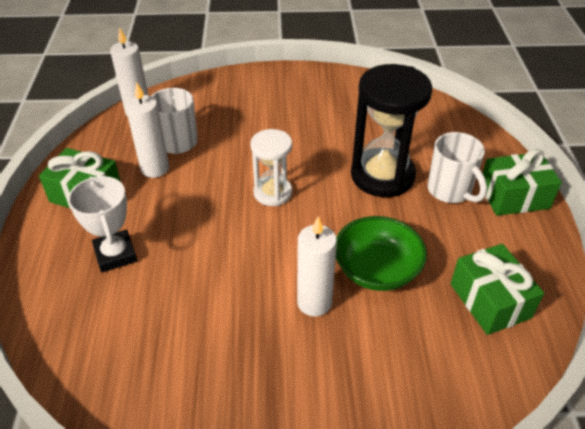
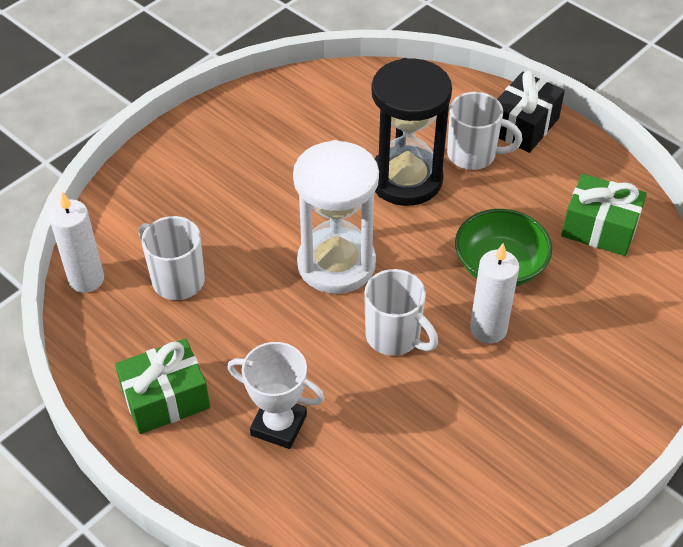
camera: 45 degrees left, 5 degrees up
white candle [126,82,169,178] -> none
white hourglass [250,129,292,206] -> white hourglass [293,140,379,294], size x1.70
green gift [479,149,562,216] -> black gift [497,71,565,153]
none -> white mug [364,269,438,356]

